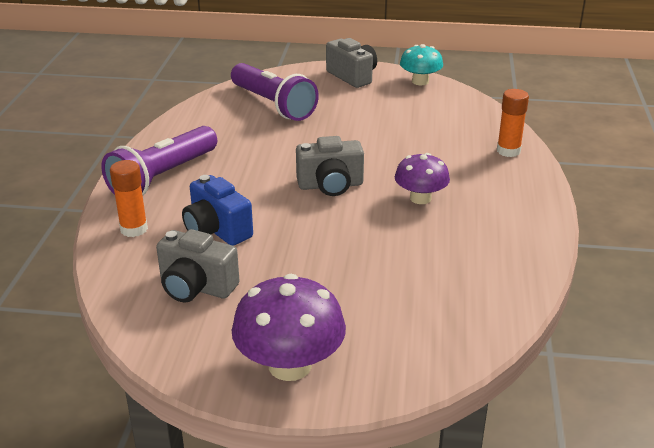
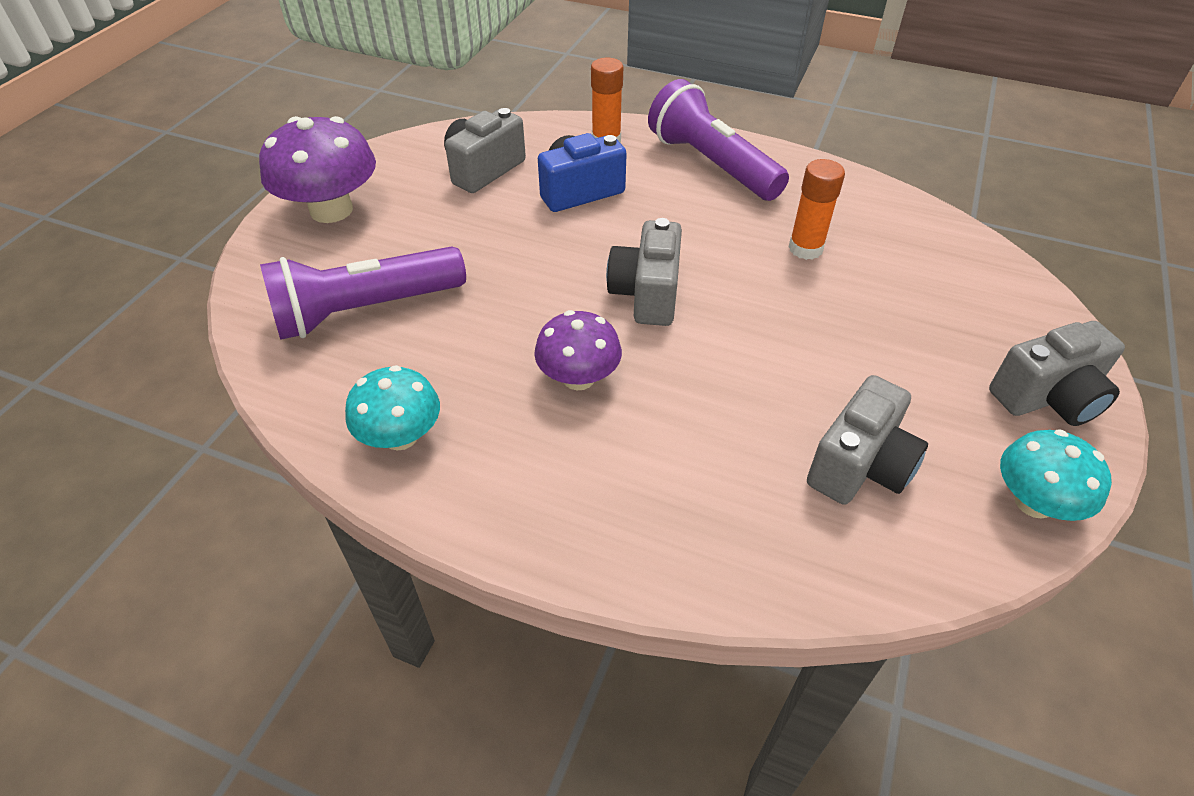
camera: 105 degrees right, 15 degrees up
purple flashlight [231,63,319,121] -> purple flashlight moved to [260,246,466,340]
orange glue stick [497,89,529,157] -> orange glue stick moved to [789,159,845,260]
none -> turquoise mushroom [345,365,440,450]
none -> grey camera [807,375,928,505]

